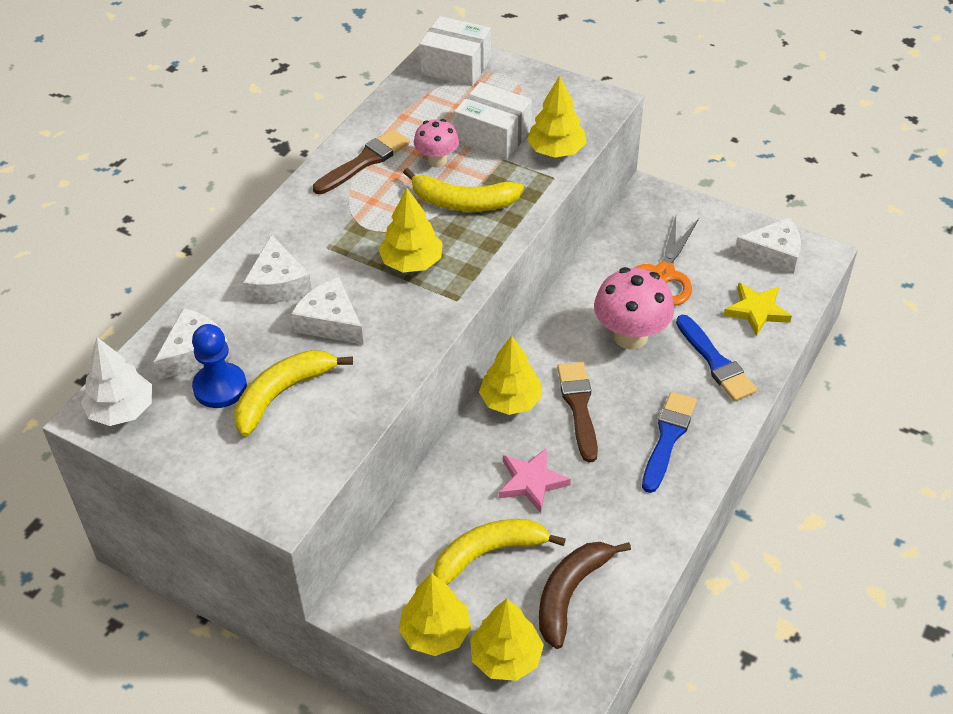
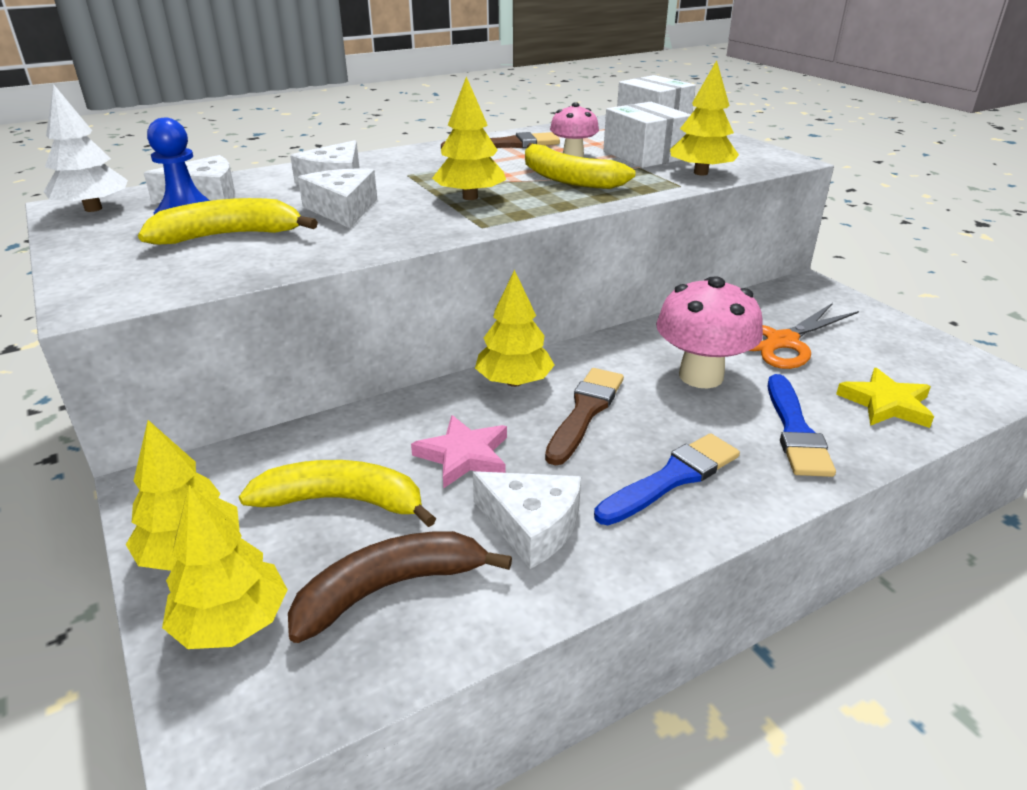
camera: 30 degrees right, 15 degrees down
white cheese [734,218,801,274] -> white cheese moved to [473,471,581,569]

